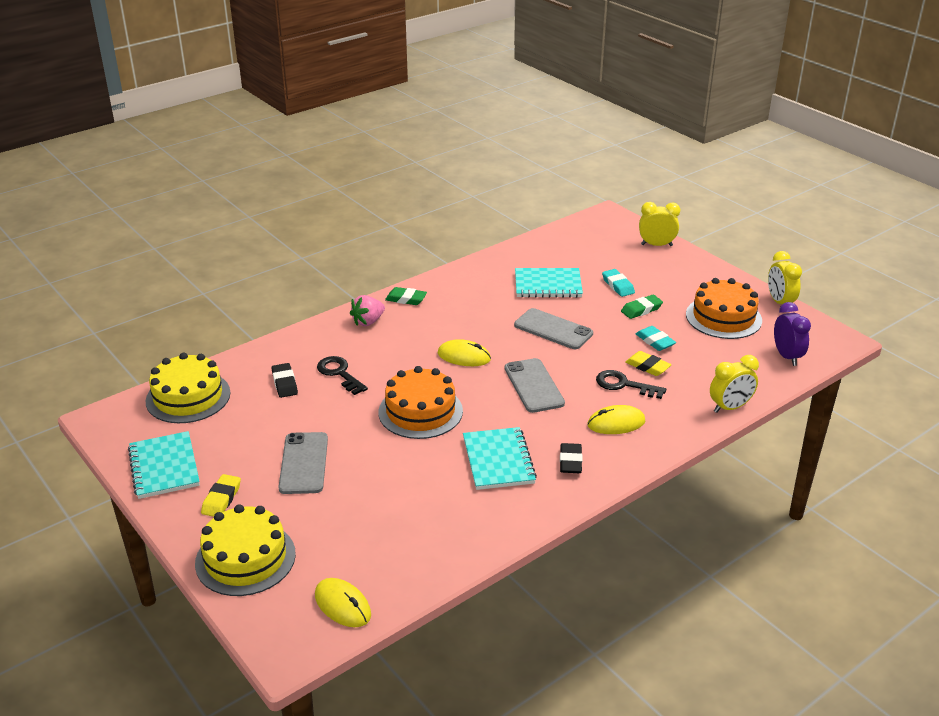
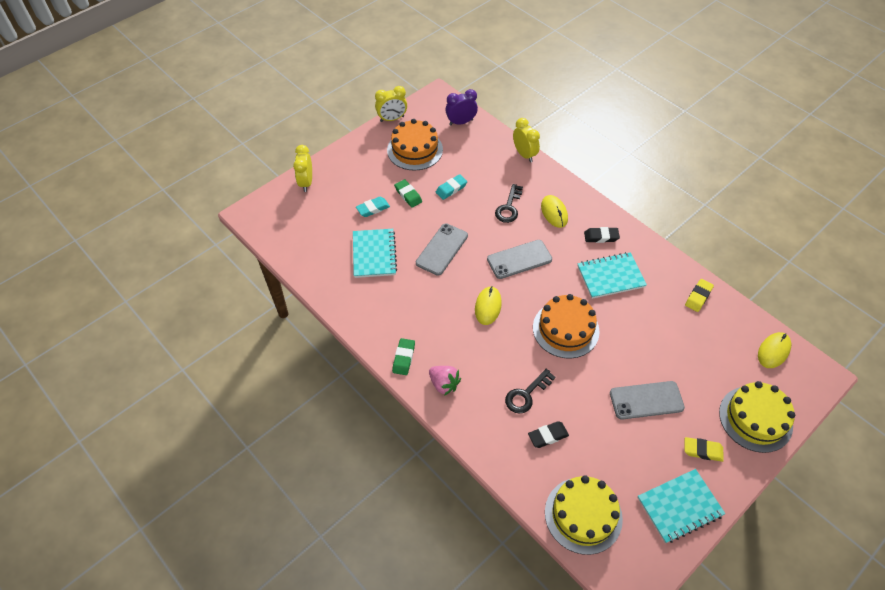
camera: 95 degrees left, 20 degrees up
yellow eraser [626,351,672,376] -> yellow eraser moved to [685,279,714,312]

